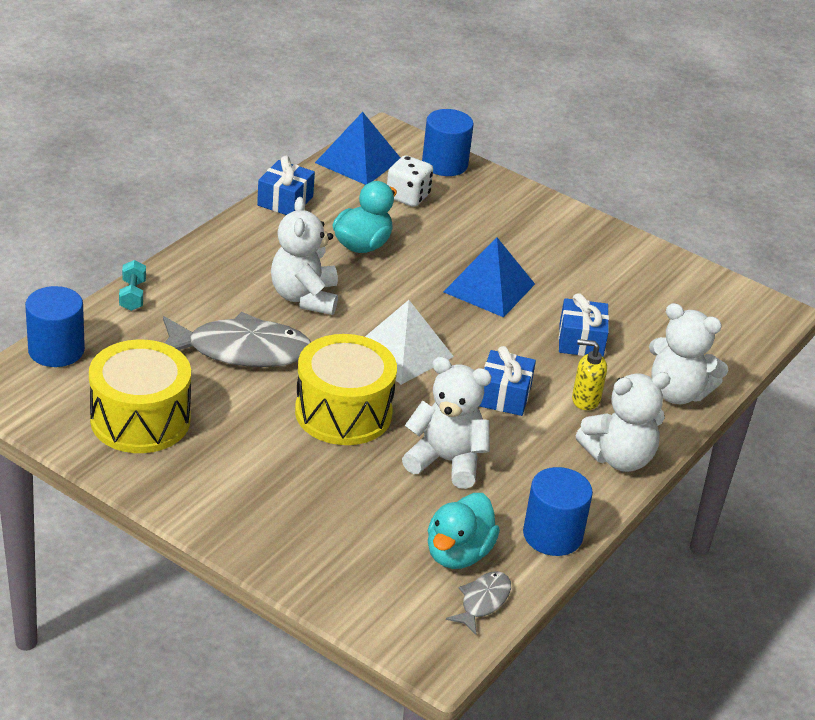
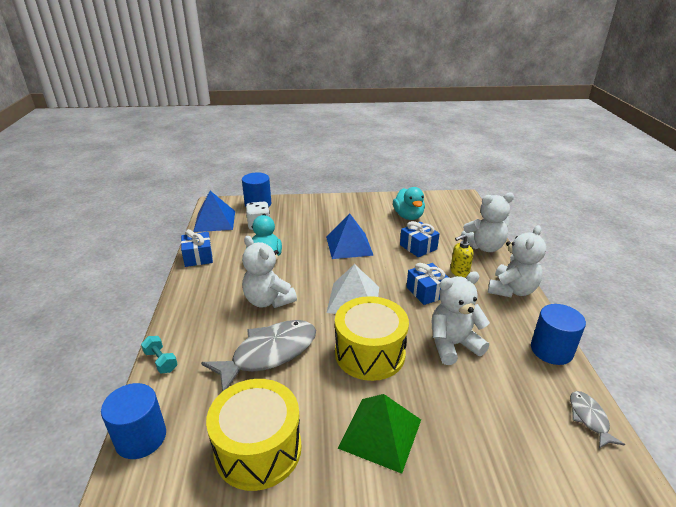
camera: 35 degrees left, 5 degrees down
turquoise duck [428,493,500,569] -> turquoise duck moved to [393,187,425,220]
none -> green pyramid [338,394,421,474]

